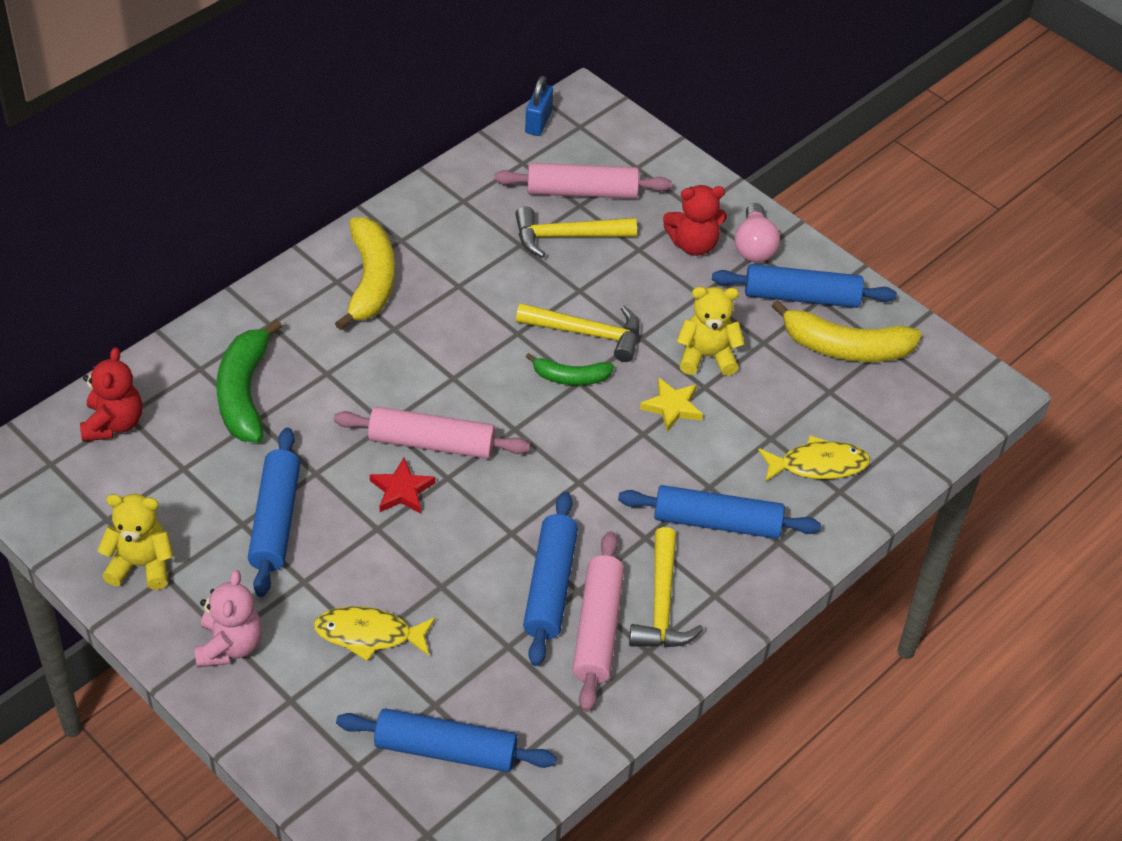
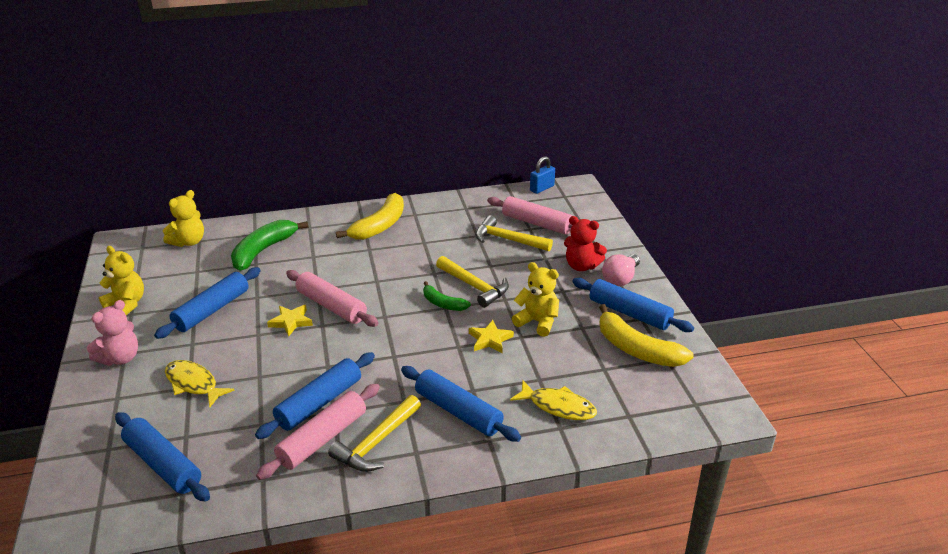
camera: 35 degrees right, 15 degrees down
red teddy bear [80,347,142,441] -> yellow teddy bear [163,190,204,247]
red star [370,458,436,514] -> yellow star [267,305,313,336]

